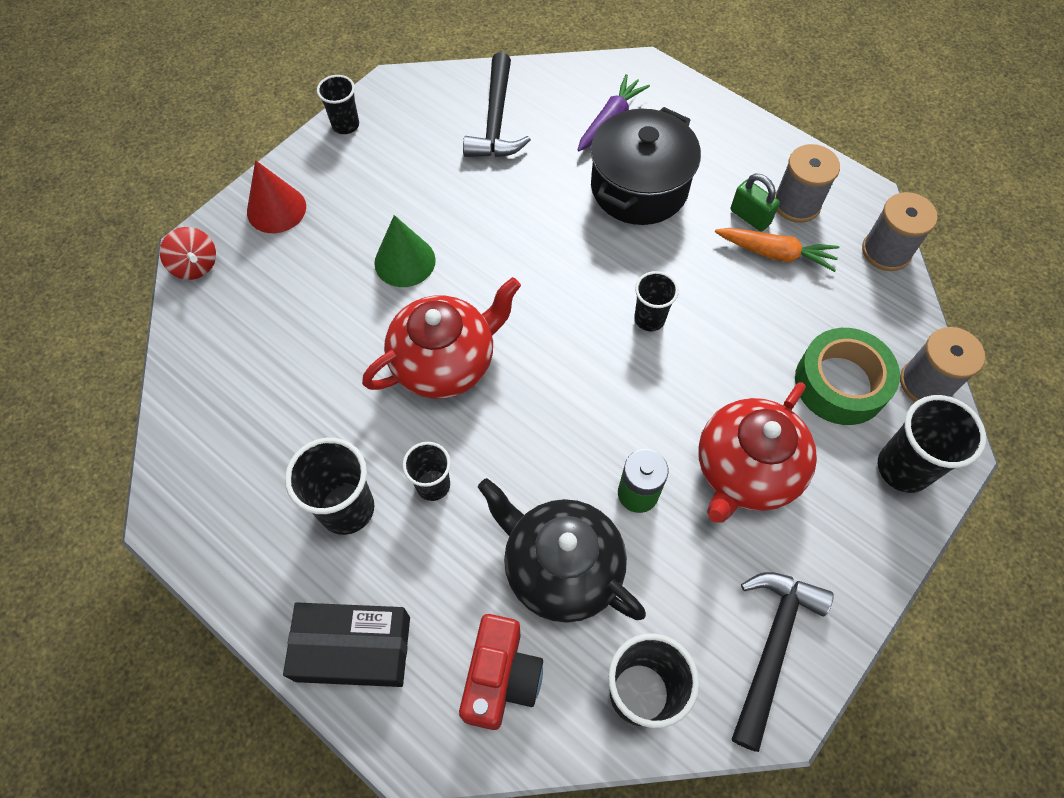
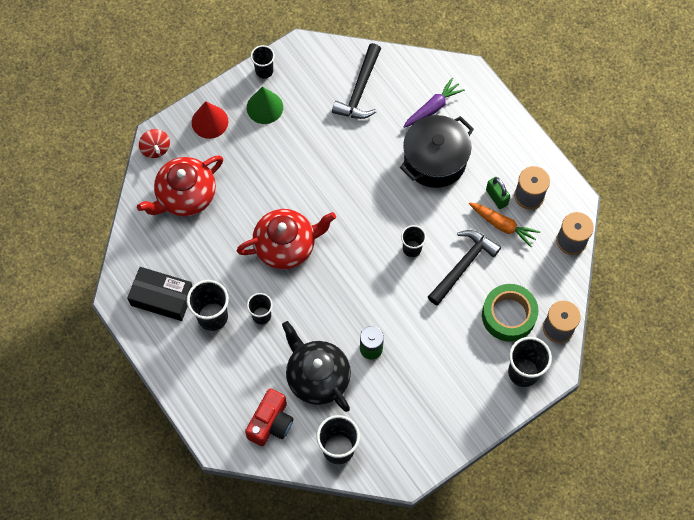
camera: 15 degrees right, 5 degrees up
black box [283,602,410,687] -> black box moved to [127,267,193,321]
green cone [374,215,436,287] -> green cone moved to [247,87,283,124]
red teapot [698,382,817,523] -> red teapot moved to [137,155,223,217]
black hammer [732,572,834,752] -> black hammer moved to [428,230,501,305]

